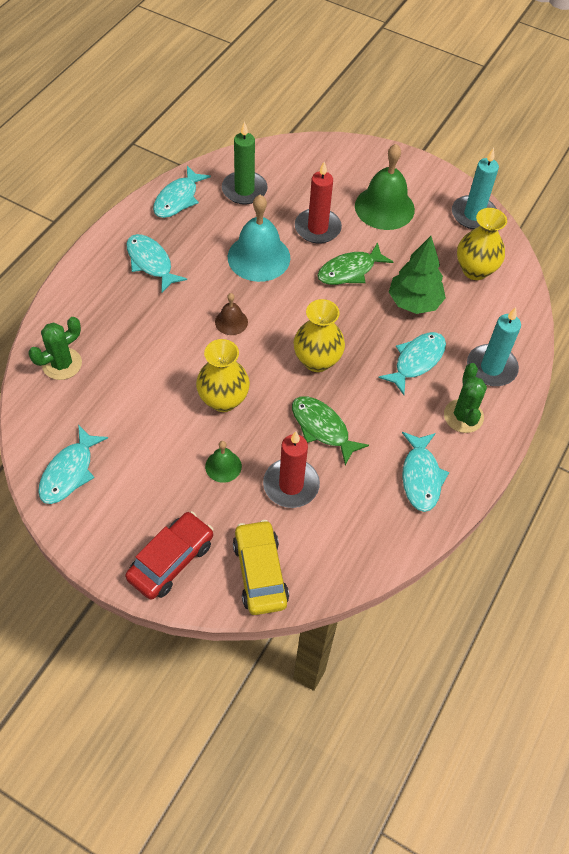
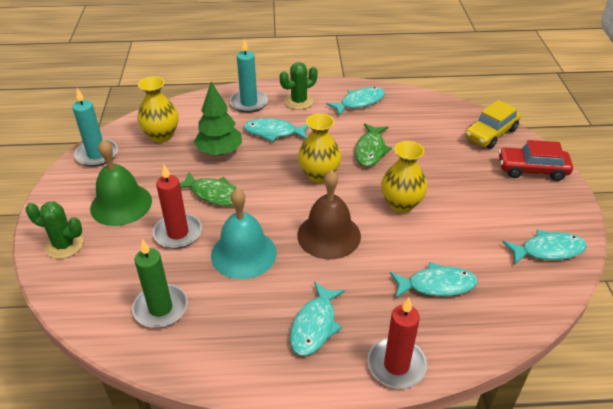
camera: 120 degrees left, 15 degrees down
green cactus [29,317,82,380] -> green cactus moved to [26,201,83,259]
turquoise fish [153,166,211,218] -> turquoise fish moved to [390,262,478,298]
green bell [205,441,242,483] -> none
brown bell [215,293,248,335] -> brown bell [297,170,361,259], size x2.00
red candle [263,431,320,508] -> red candle moved to [368,298,427,389]

